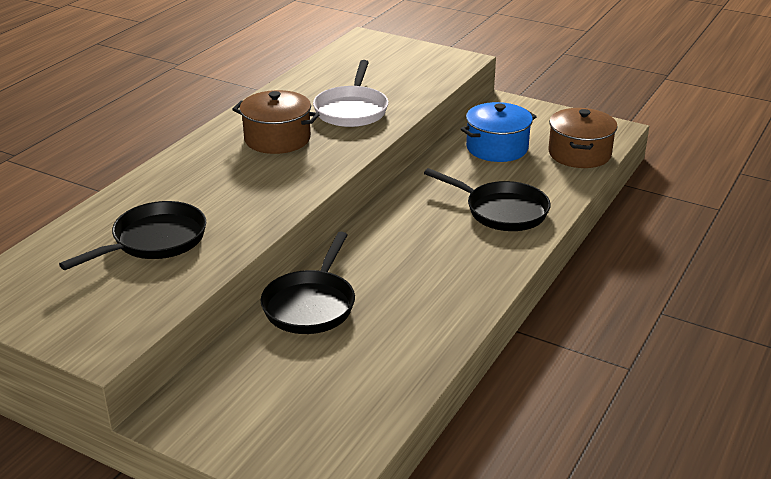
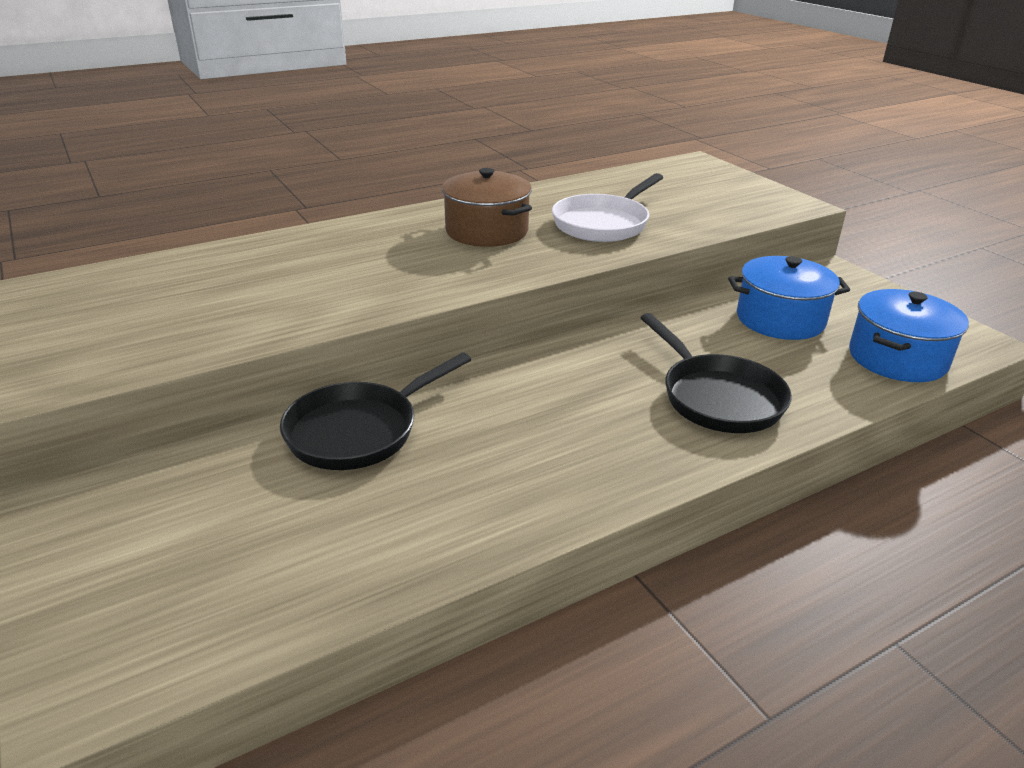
camera: 30 degrees right, 0 degrees up
black pan [59,201,206,270] -> none
brown pot [548,108,617,168] -> blue pot [849,289,969,382]

